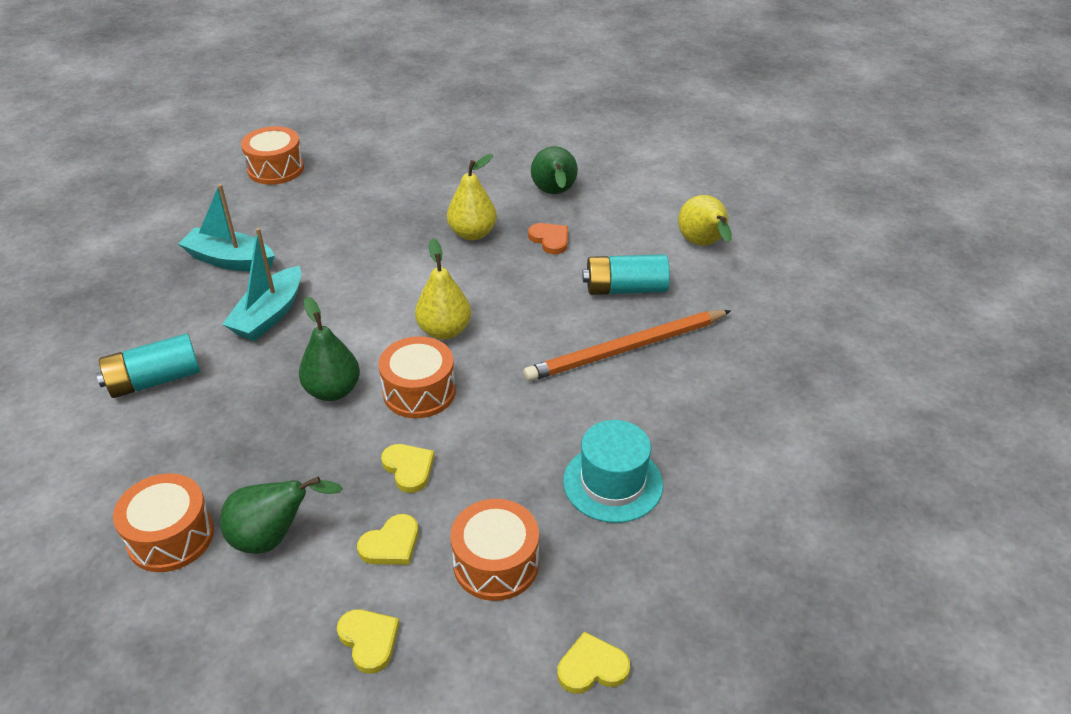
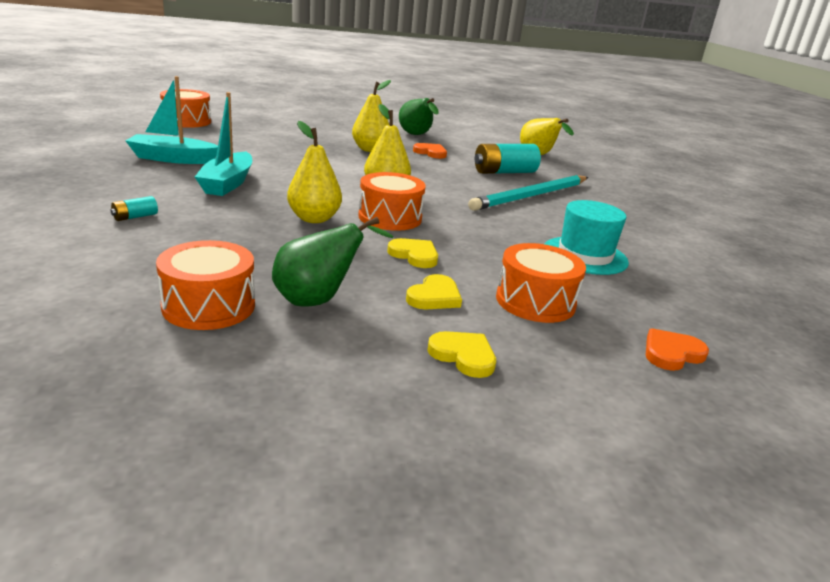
camera: 20 degrees left, 15 degrees down
turquoise battery [96,333,200,398] -> turquoise battery [110,196,158,221], size x0.46
green pear [299,297,360,401] -> yellow pear [287,121,342,223]
orange pencil [523,310,731,382] -> turquoise pencil [468,175,588,211]
yellow heart [557,632,630,694] -> orange heart [646,328,709,371]

